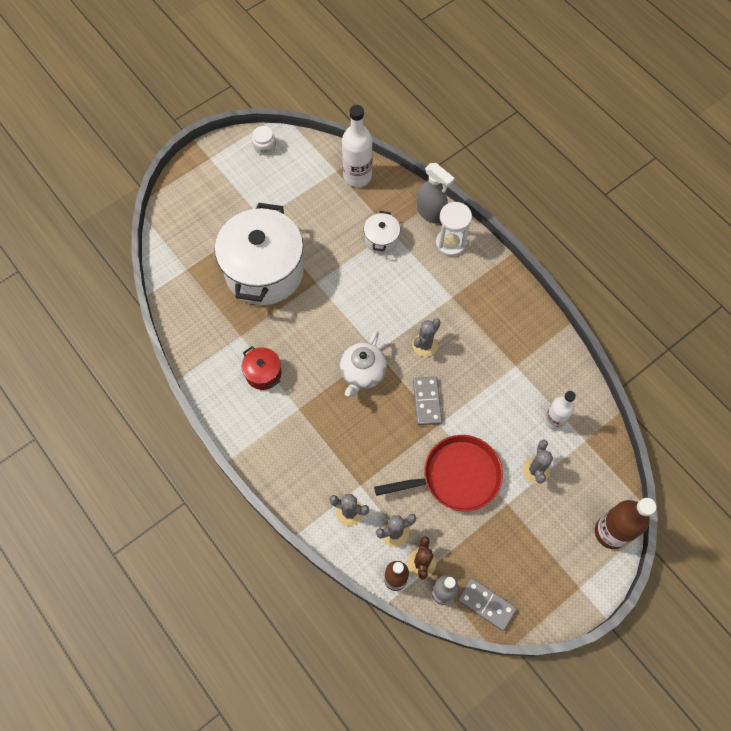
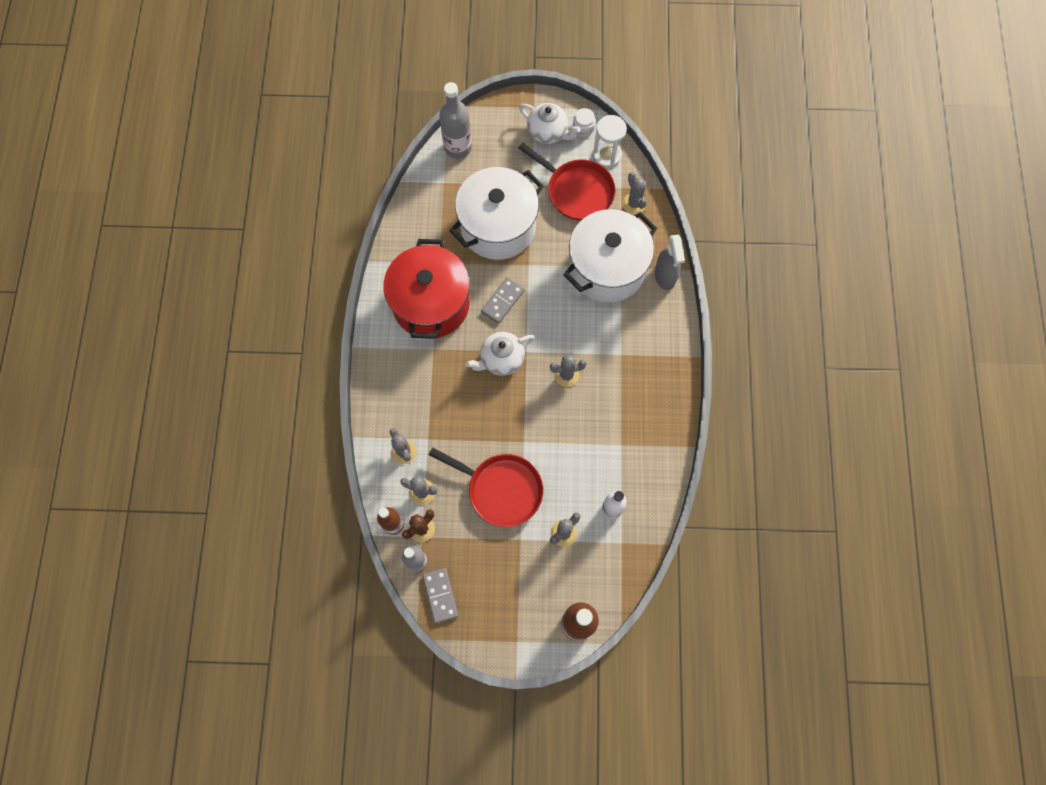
camera: 40 degrees right, 5 degrees up
red pot [242,346,281,390] -> red pot [383,239,470,339], size x2.31
white bottle [342,105,373,187] -> grey cactus [623,172,647,214]
white pot [364,211,400,254] -> white pot [563,209,657,302], size x2.31
grey domino [413,376,442,425] -> grey domino moved to [481,277,525,324]
white hourglass [436,202,472,256] -> white hourglass moved to [593,115,627,168]
none -> grey bottle [439,82,472,159]
none -> white teapot [519,103,581,144]
none -> red pan [519,143,615,221]

